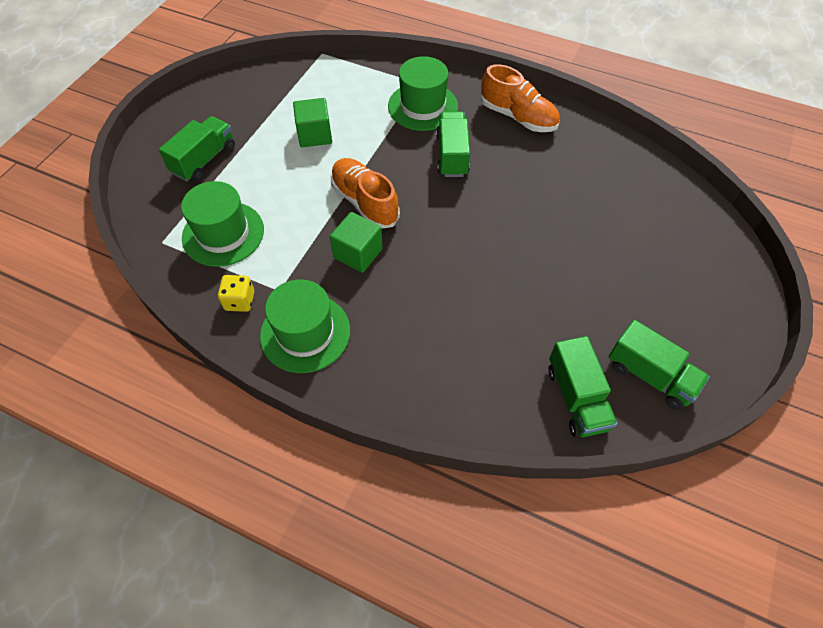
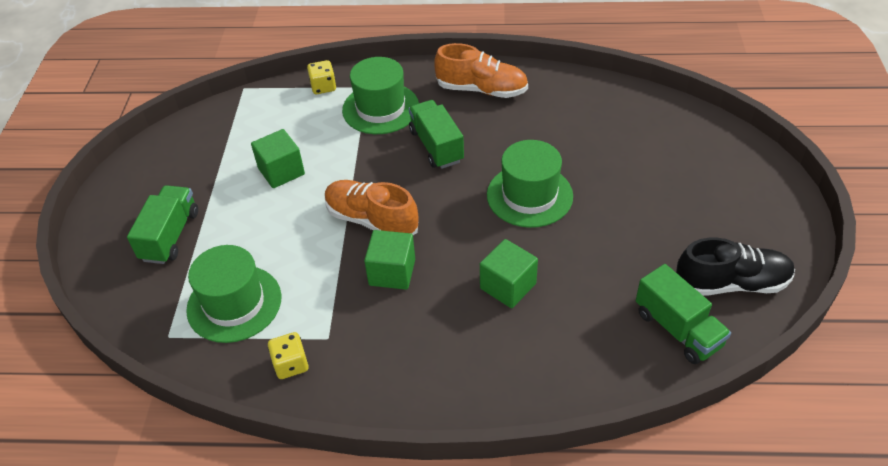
camera: 20 degrees left, 10 degrees down
green hat [260,279,350,373] -> green hat moved to [487,140,573,228]
green truck [609,320,710,410] -> black shoe [676,238,795,296]
none -> yellow dice [307,60,336,94]
none -> green cube [480,239,538,308]

